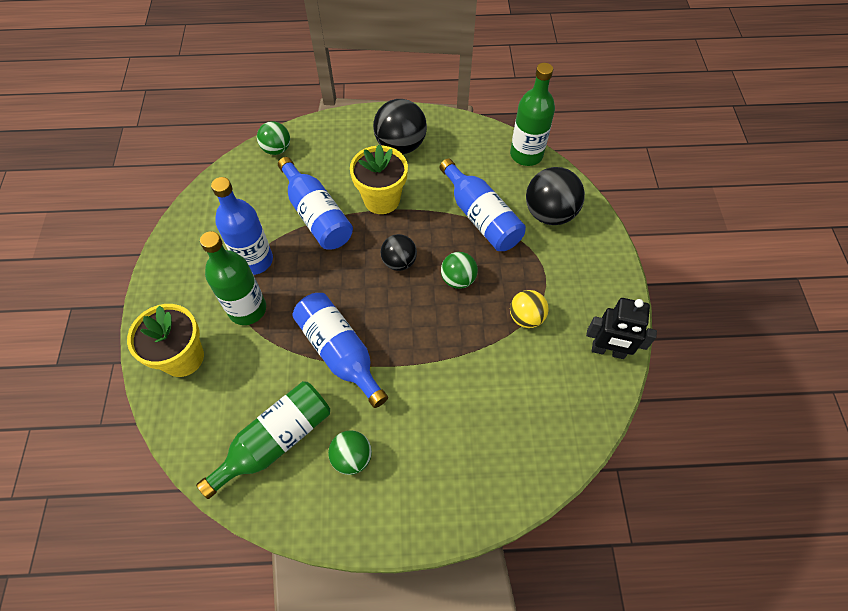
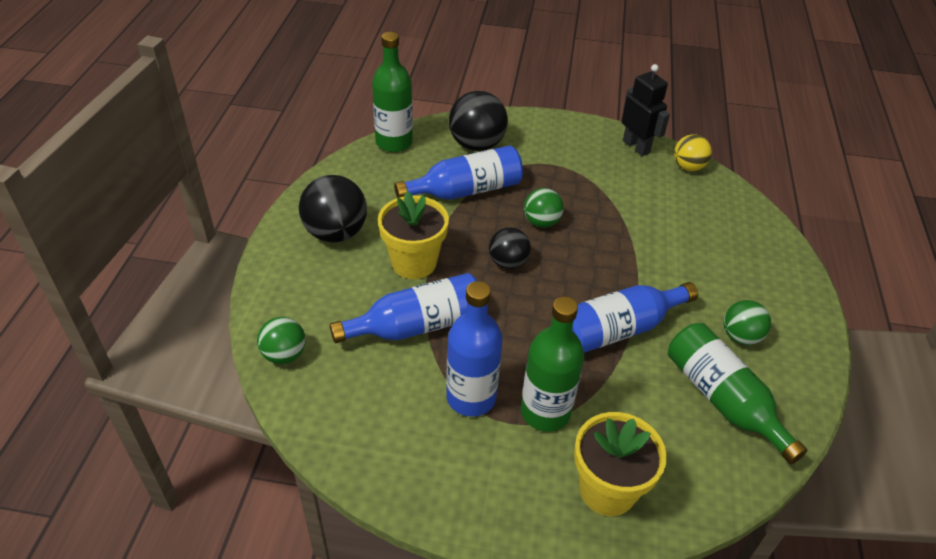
camera: 80 degrees left, 15 degrees down
yellow ball [510,290,549,328] -> yellow ball moved to [674,134,712,171]
black robot [586,298,657,359] -> black robot turned 60 degrees counterclockwise [621,64,670,156]

